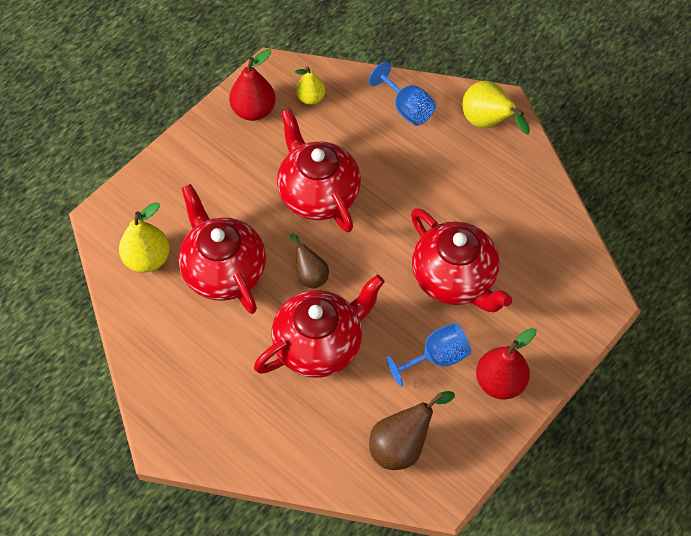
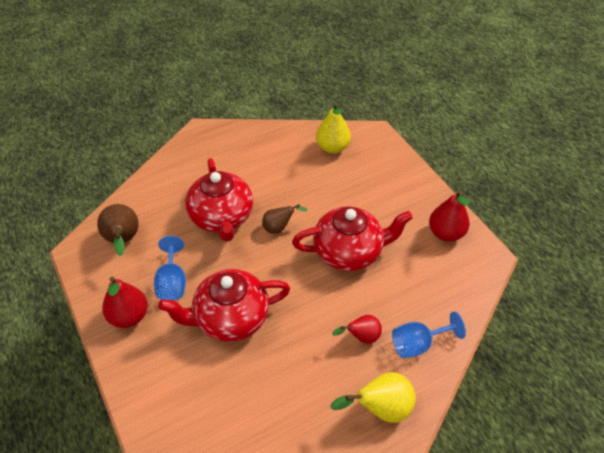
camera: 110 degrees right, 10 degrees down
red teapot [178,184,266,314] -> none
yellow pear [295,66,325,105] -> none
none -> red pear [332,315,382,344]

